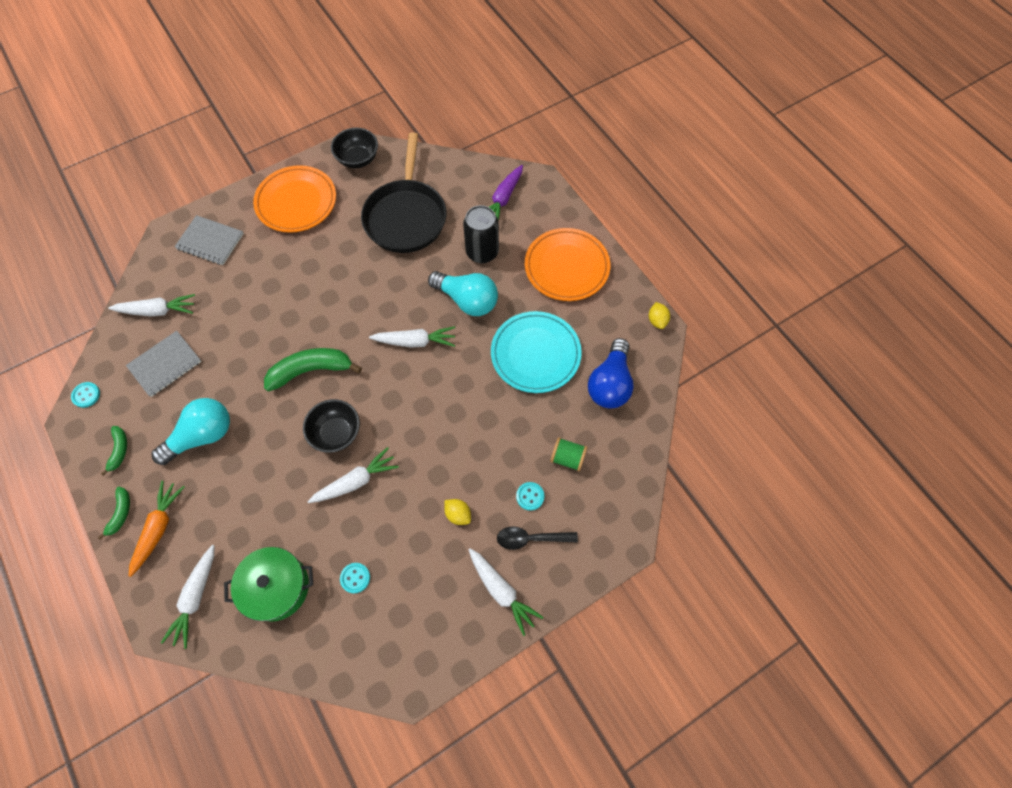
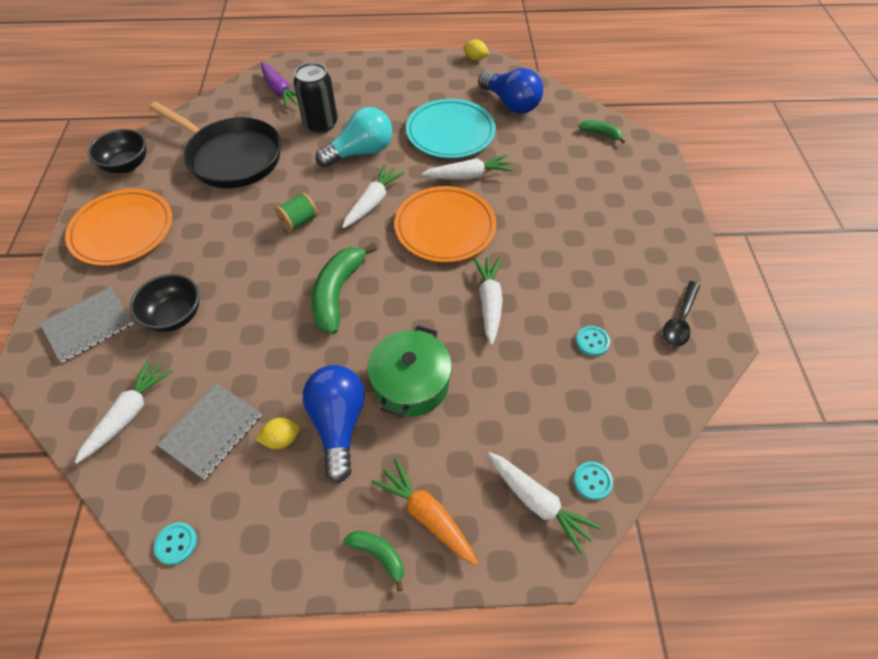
camera: 60 degrees left, 10 degrees down
green banana [101,426,127,476] -> green banana moved to [579,120,625,144]
grey notebook [126,331,202,397] -> grey notebook turned 45 degrees clockwise [157,383,261,480]
turquoise light bulb [151,398,230,465] -> blue light bulb [303,365,365,483]
green pot [224,547,313,622] -> green pot moved to [367,325,452,417]
black bowl [303,399,360,453] -> black bowl moved to [130,274,199,332]
yellow lemon [444,499,471,525] -> yellow lemon moved to [256,418,300,449]
white carrot [468,548,544,636] -> white carrot moved to [421,155,514,180]
black spoon [497,526,578,550] -> black spoon moved to [662,281,700,347]
turquoise button [516,482,544,511] -> turquoise button moved to [574,461,613,500]
orange plate [525,228,610,301] -> orange plate moved to [395,186,496,263]
green spool [550,437,588,472] -> green spool moved to [275,192,318,232]

